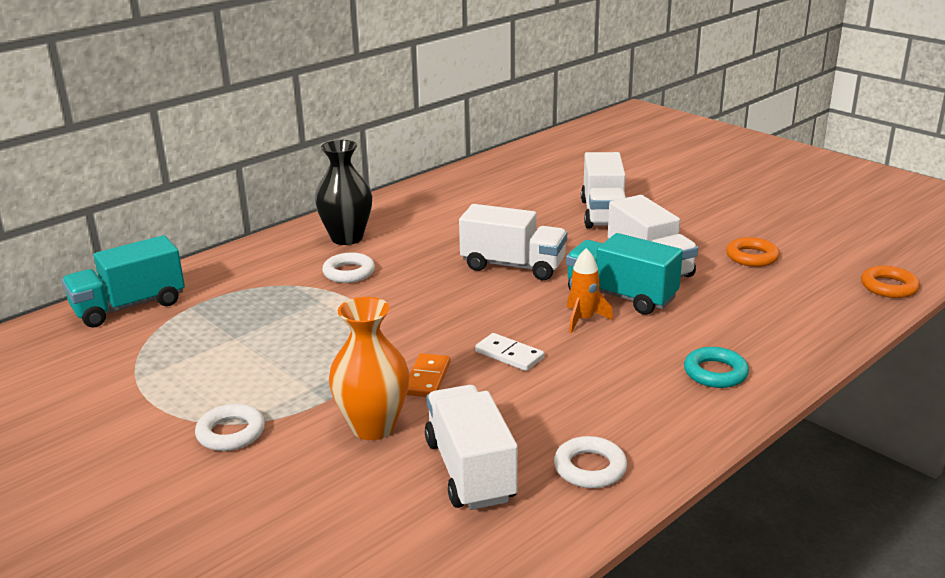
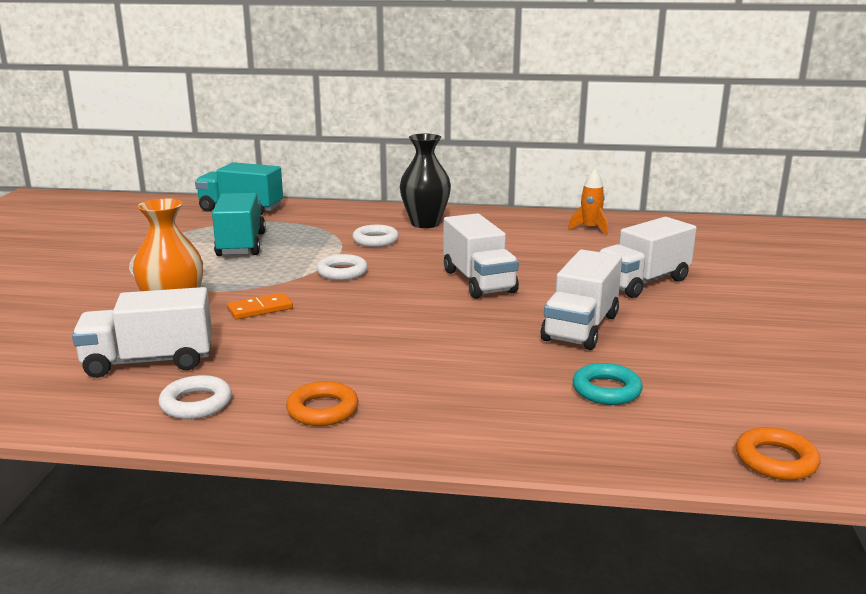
camera: 50 degrees right, 5 degrees down
white ring [195,404,265,451] -> white ring moved to [316,254,368,280]
white truck [425,385,518,510] -> white truck turned 135 degrees counterclockwise [72,287,212,378]
white domino [475,333,544,371] -> none
turquoise truck [566,233,683,315] -> turquoise truck moved to [212,193,266,256]
orange rocket [567,248,613,333] -> orange rocket moved to [568,169,608,235]
turquoise ring [684,347,749,388] -> turquoise ring moved to [573,363,643,405]
orange ring [726,237,780,267] -> orange ring moved to [286,381,359,426]

